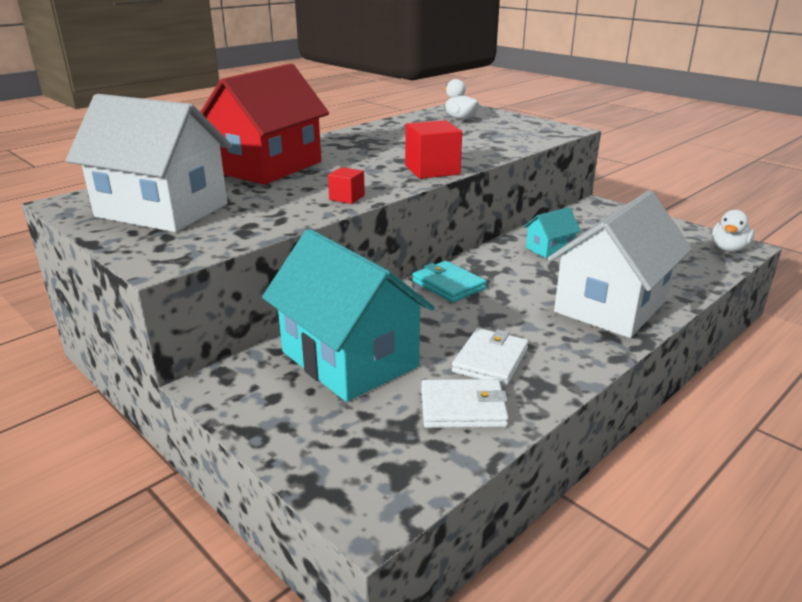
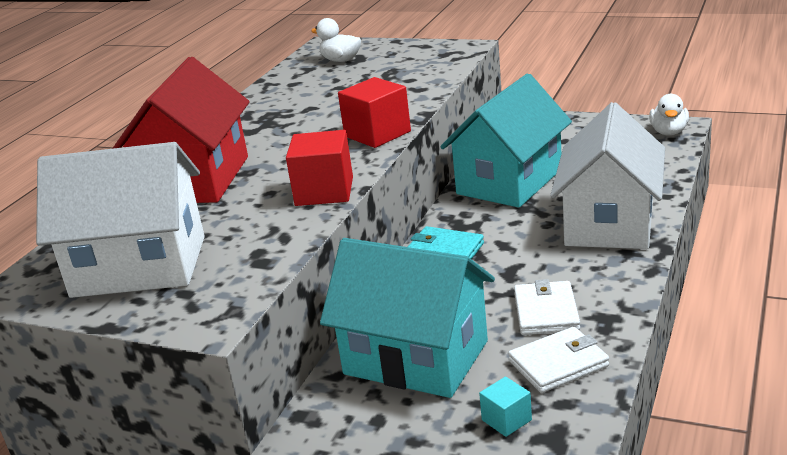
camera: 20 degrees left, 0 degrees up
red cube [328,167,365,204] -> red cube [286,130,353,206], size x1.84
turquoise house [523,207,581,258] -> turquoise house [440,74,572,208], size x2.23
none -> turquoise cube [479,376,532,437]

